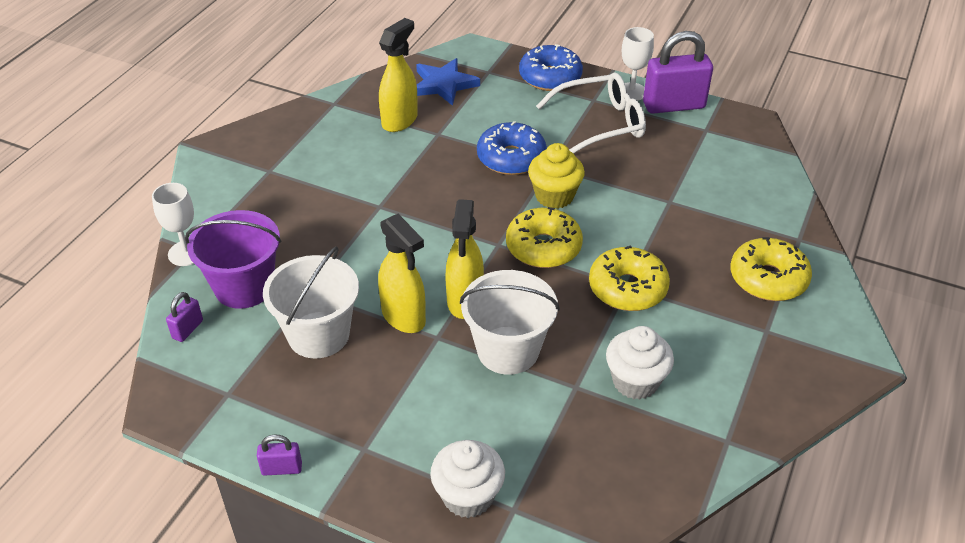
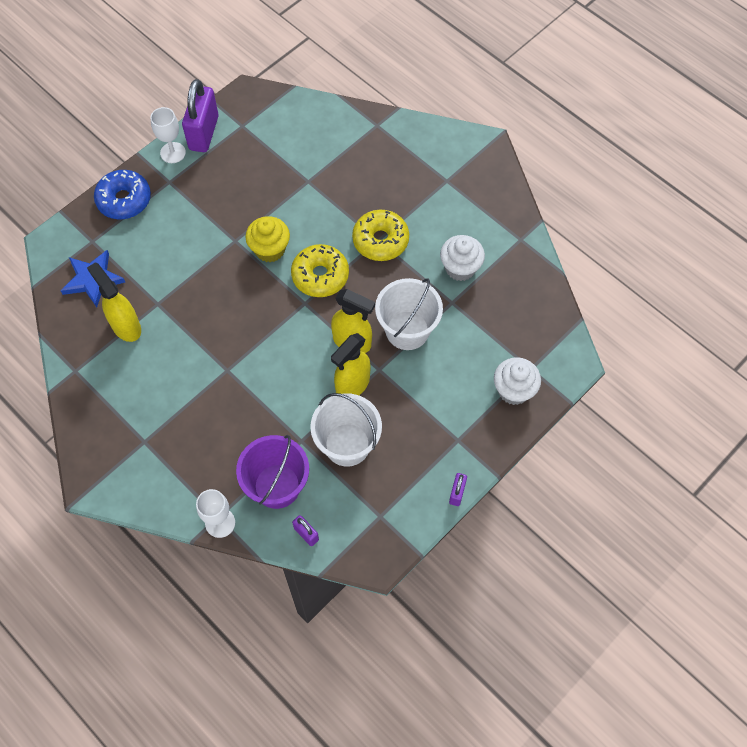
camera: 70 degrees left, 20 degrees up
yellow spray bottle [378,214,426,333] -> yellow spray bottle turned 150 degrees clockwise [331,333,371,395]
blue donut [477,121,547,175] -> none
white glasses [536,72,646,154] -> none
yellow donut [731,237,812,301] -> none

